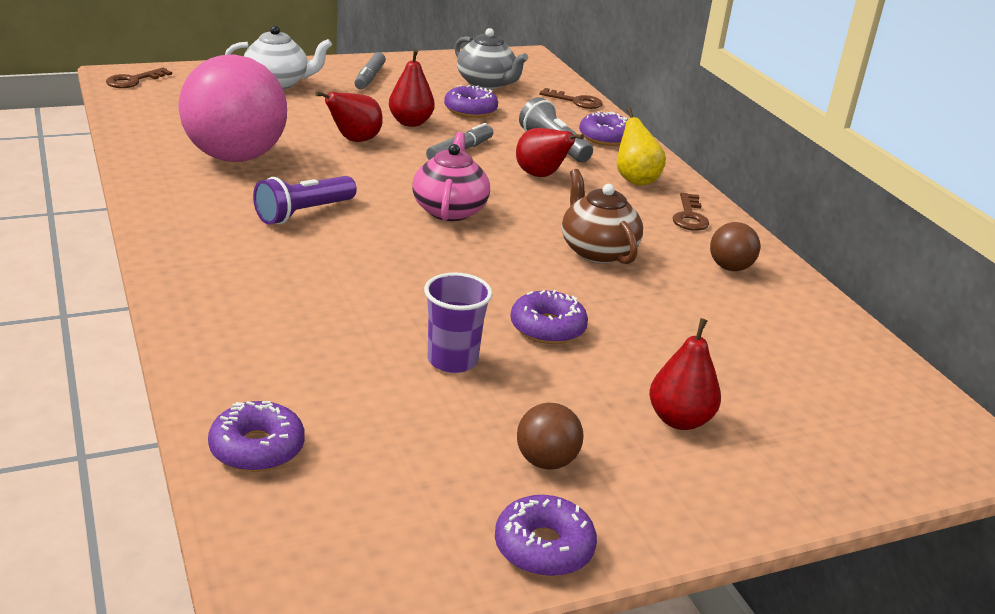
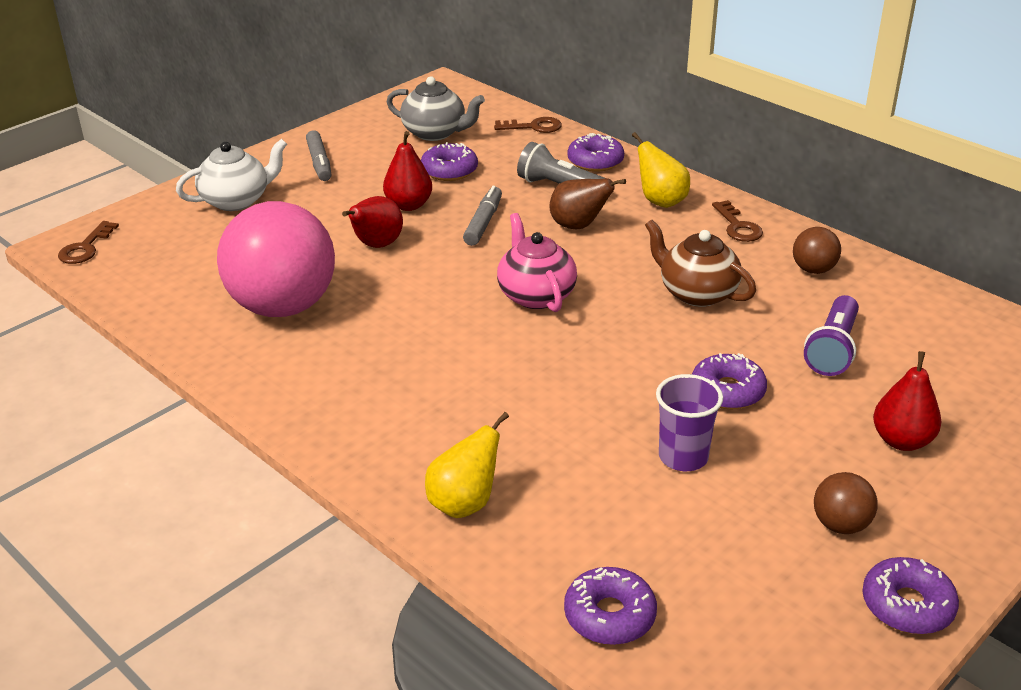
camera: 20 degrees left, 5 degrees up
purple flashlight [253,176,357,225] -> purple flashlight moved to [804,295,859,376]
red pear [516,128,584,177] -> brown pear [550,178,626,229]
none -> yellow pear [425,412,509,518]

